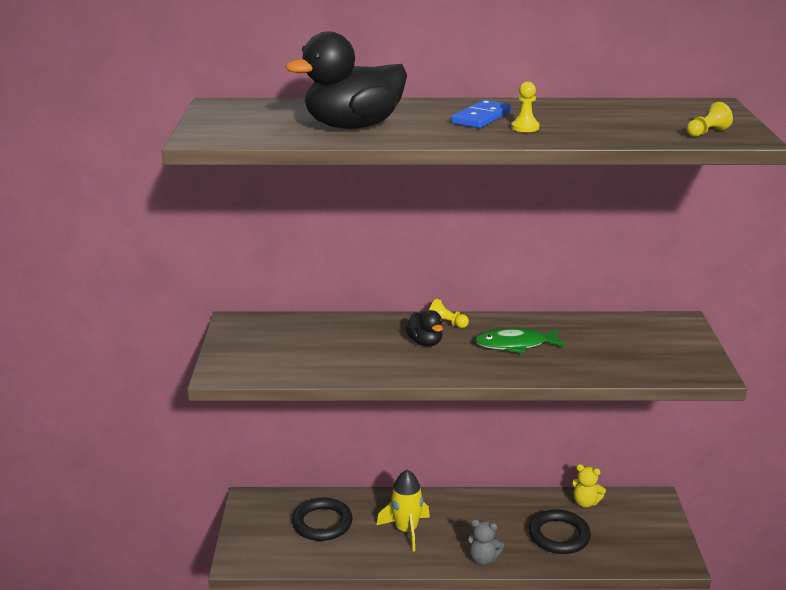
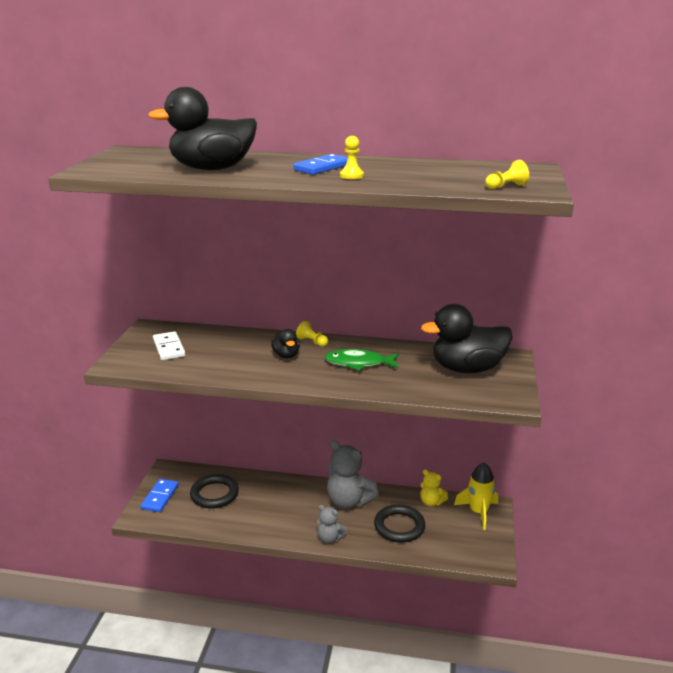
camera: 10 degrees right, 0 degrees up
yellow rocket [377,470,430,552] -> yellow rocket moved to [454,463,498,530]
none -> blue domino [141,479,179,512]
none -> white domino [153,331,185,360]
none -> grey teddy bear [327,440,379,509]
none -> black duck [421,304,513,373]

